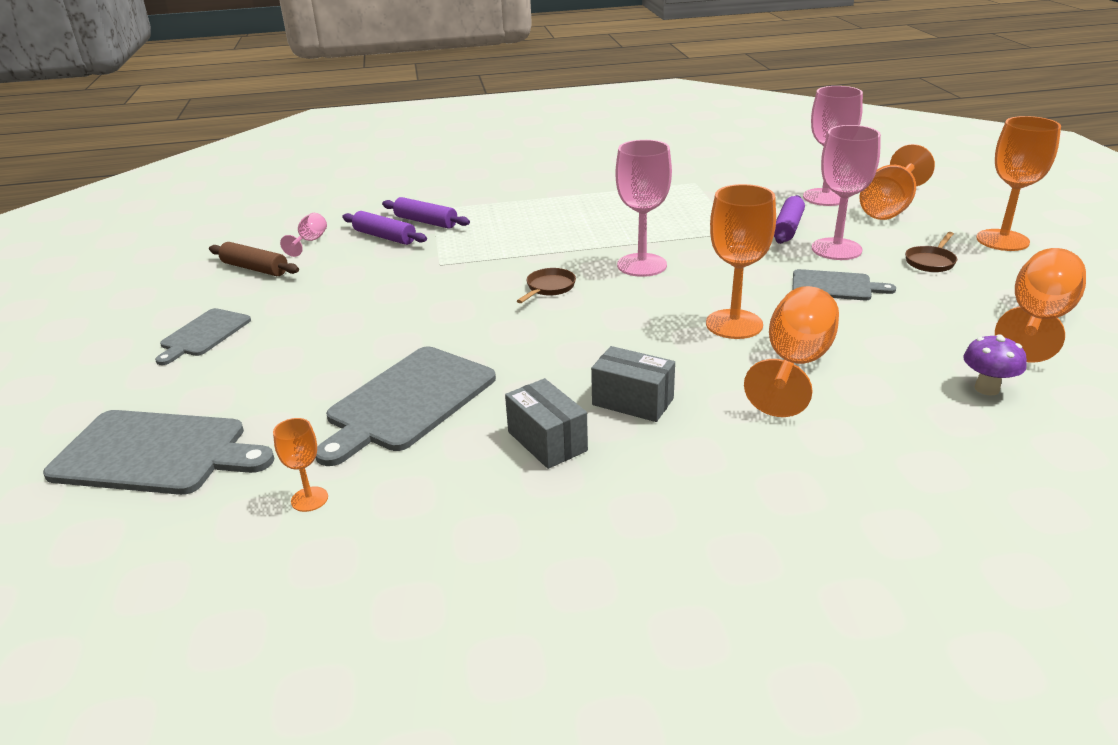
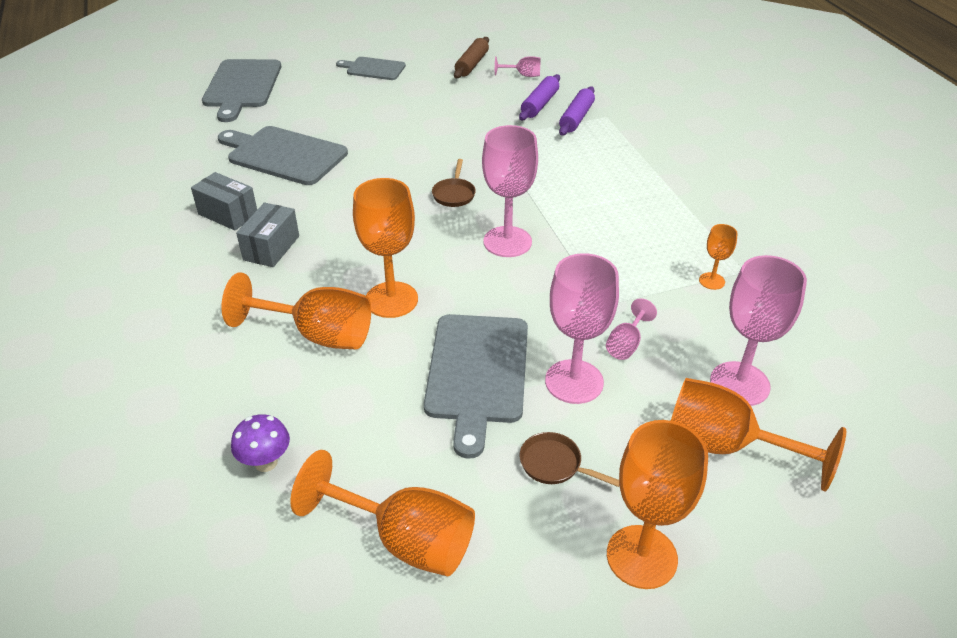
camera: 80 degrees right, 10 degrees up
orange goblet [273,418,328,512] -> orange goblet moved to [699,224,738,290]
grey box [505,378,588,469] -> grey box turned 75 degrees clockwise [191,172,257,230]
brown pan [517,268,576,303] -> brown pan turned 75 degrees clockwise [432,159,476,207]
purple rolling pin [774,195,805,244] -> pink goblet [606,298,657,360]
grey cutting board [792,269,896,300] -> grey cutting board [424,314,528,459], size x1.70

